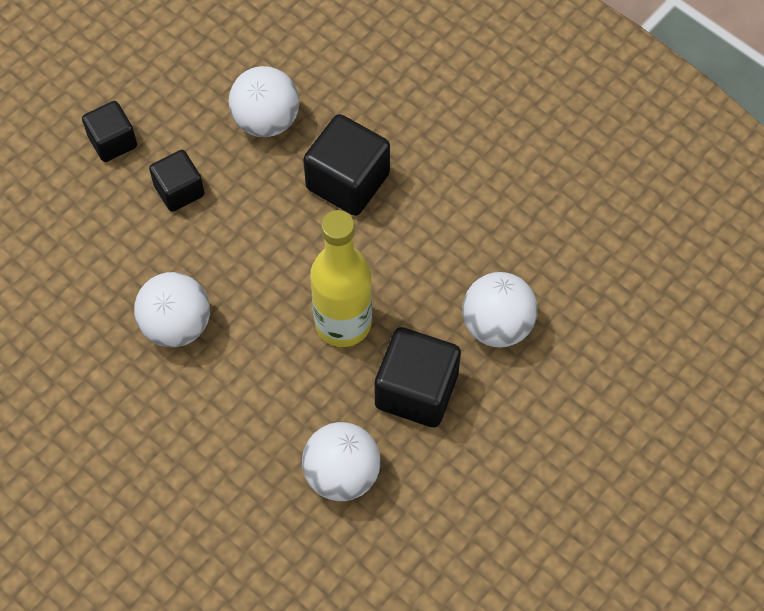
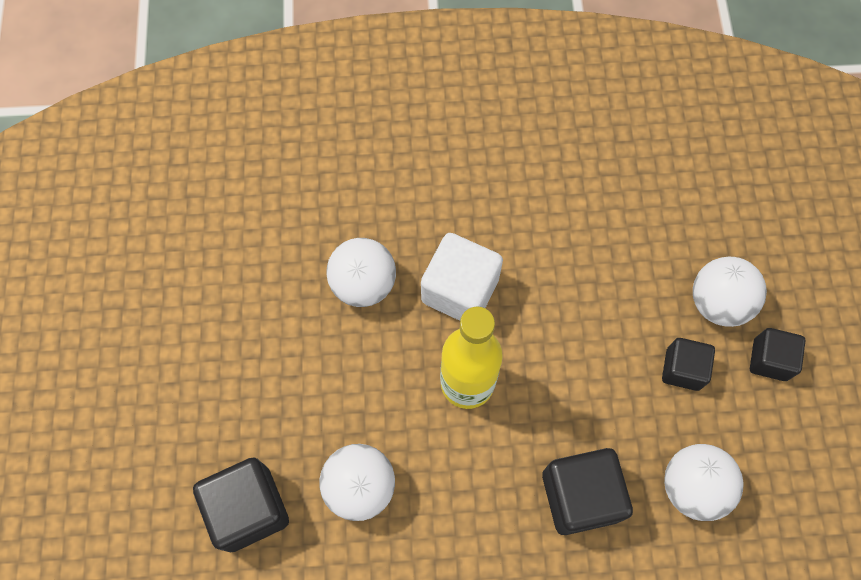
camera: 135 degrees right, 5 degrees up
white ball [134,272,210,347] -> white ball moved to [693,257,767,327]
black cube [375,327,461,428] -> black cube moved to [193,457,289,553]
none -> white cube [421,233,503,321]

